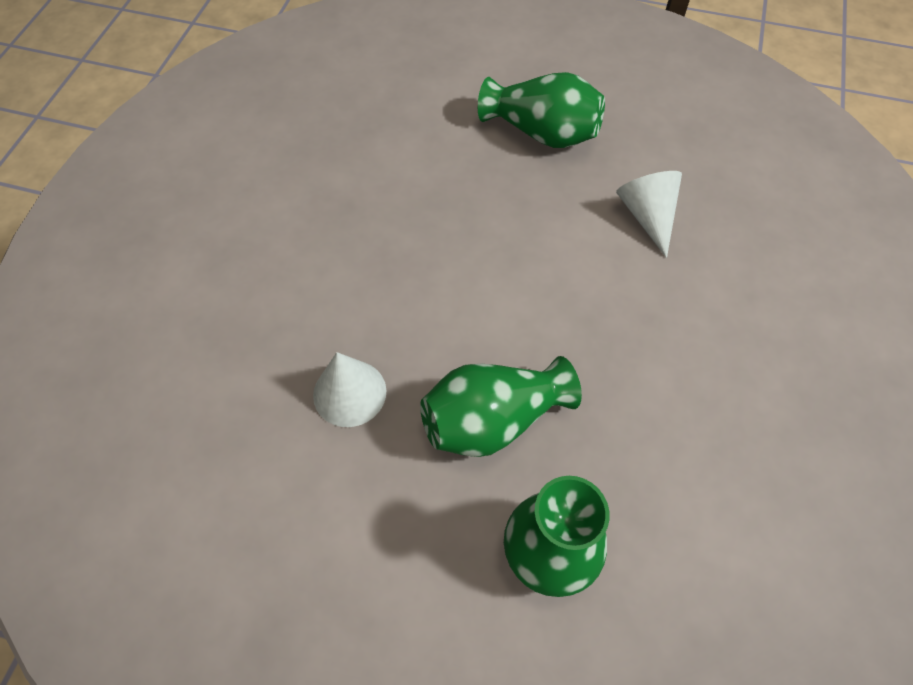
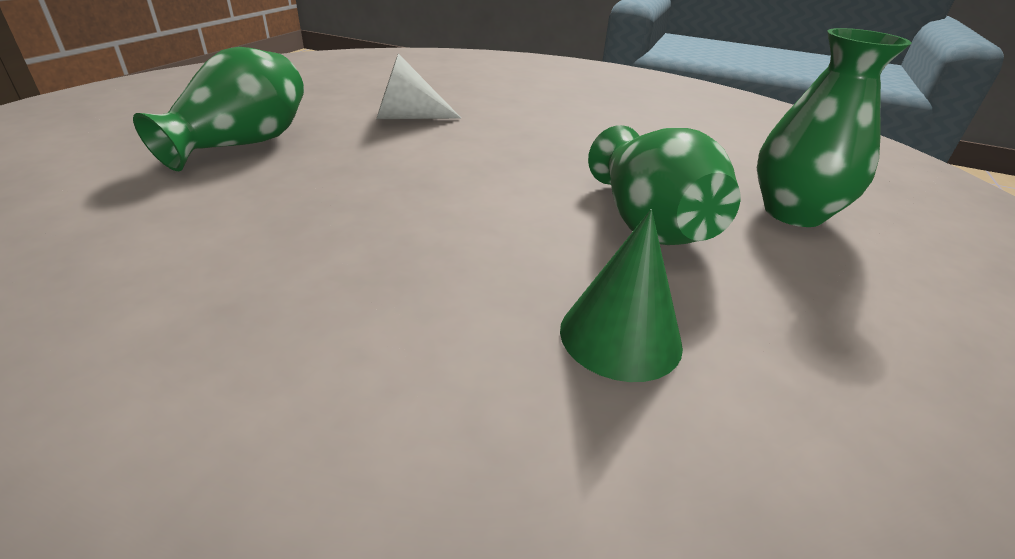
camera: 85 degrees left, 25 degrees down
white cone [313,352,386,427] -> green cone [560,209,683,382]

